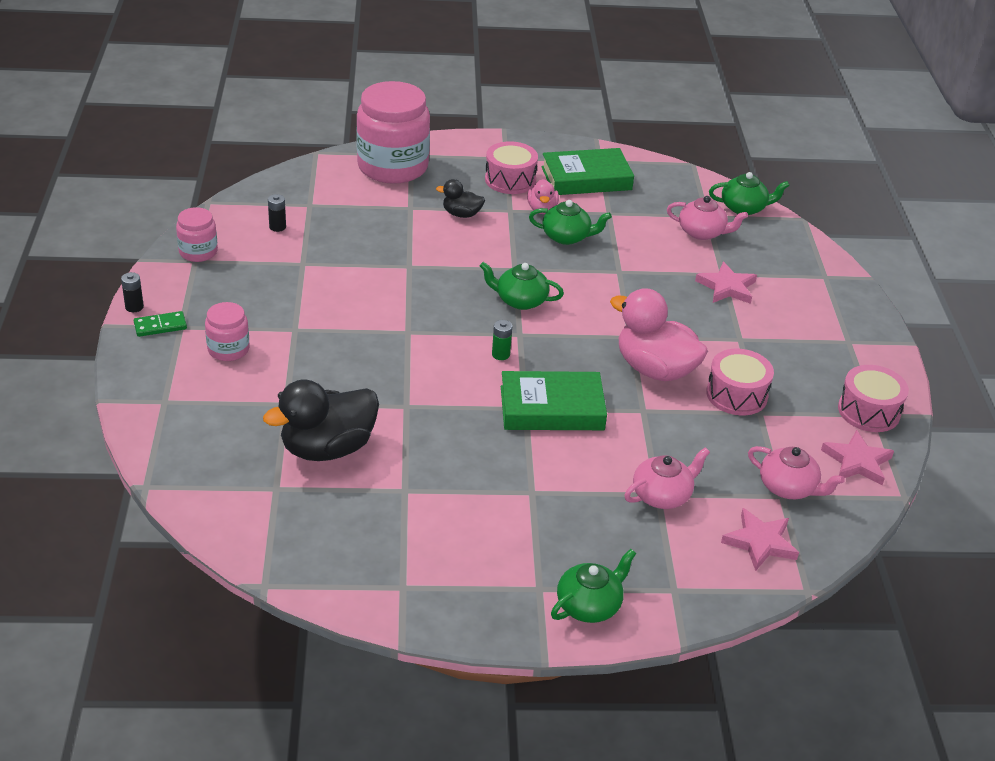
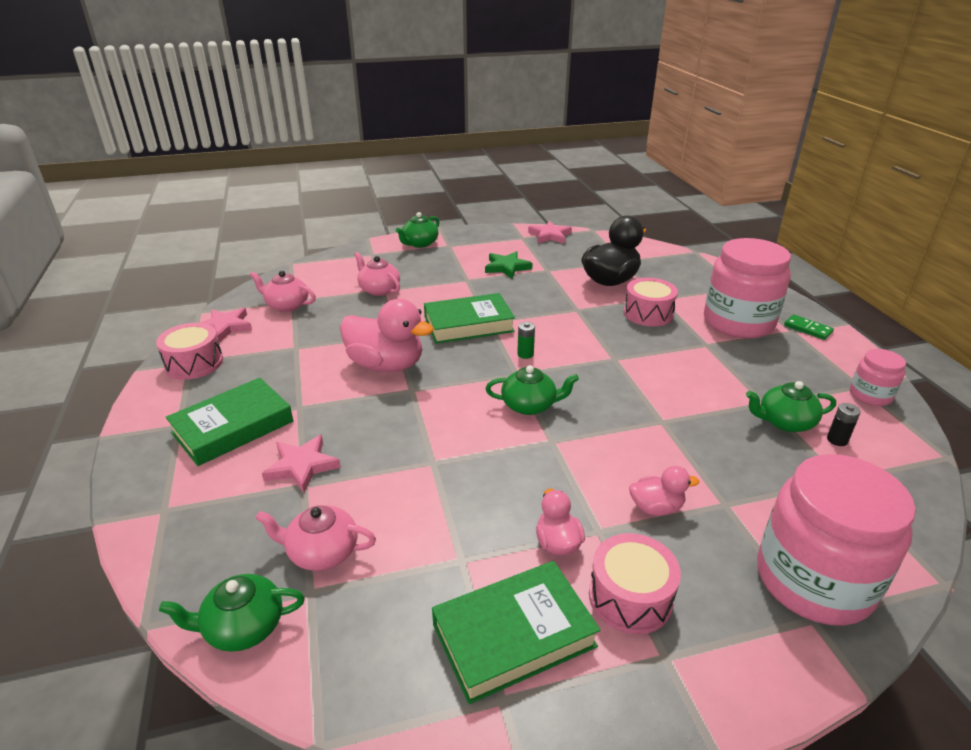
camera: 170 degrees right, 5 degrees down
black battery [121,272,144,312] -> none
green domino [134,311,187,337] -> green domino turned 75 degrees clockwise [784,314,834,340]
pink jar [205,302,250,361] -> pink jar [704,238,791,338], size x2.04
black duck [436,179,485,218] -> pink duck [629,466,699,516]
green teapot [529,200,612,245] -> green teapot moved to [746,381,836,432]
pink teapot [624,447,710,509] -> pink teapot turned 90 degrees clockwise [354,252,400,296]
pink drum [706,349,774,415] -> pink drum moved to [624,278,678,326]
pink star [721,508,799,571] -> pink star moved to [528,221,572,244]
none -> green book [166,378,293,466]
none -> green star [485,251,533,279]

